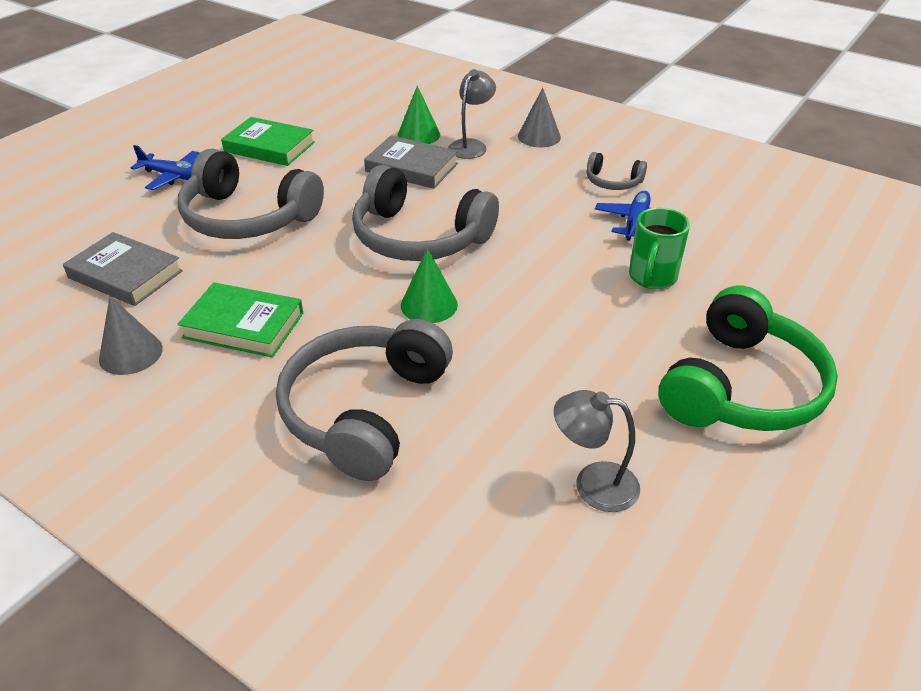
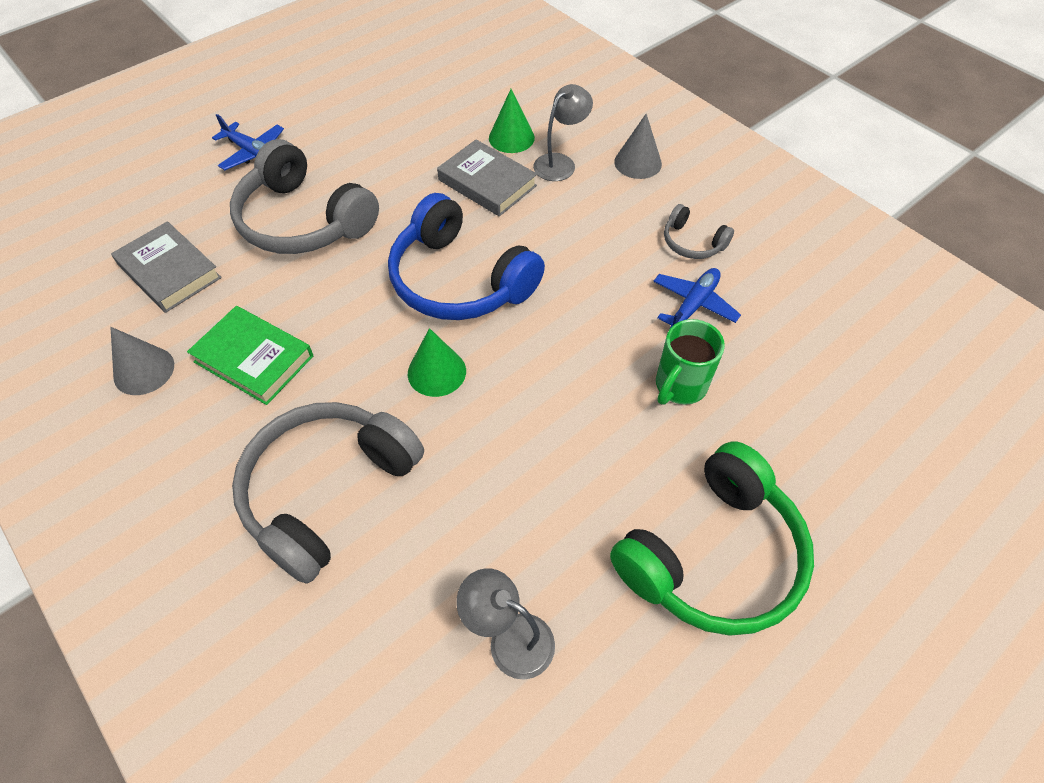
camera: 15 degrees right, 15 degrees up
green book [221,117,315,166] -> none
grey headphones [352,165,499,261] -> blue headphones [388,193,545,320]

